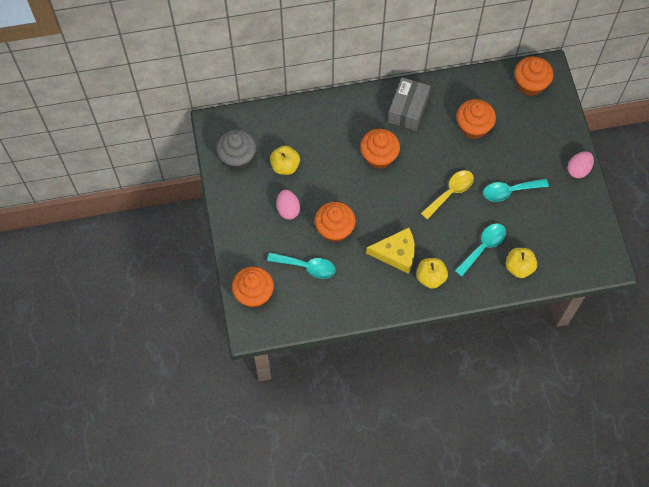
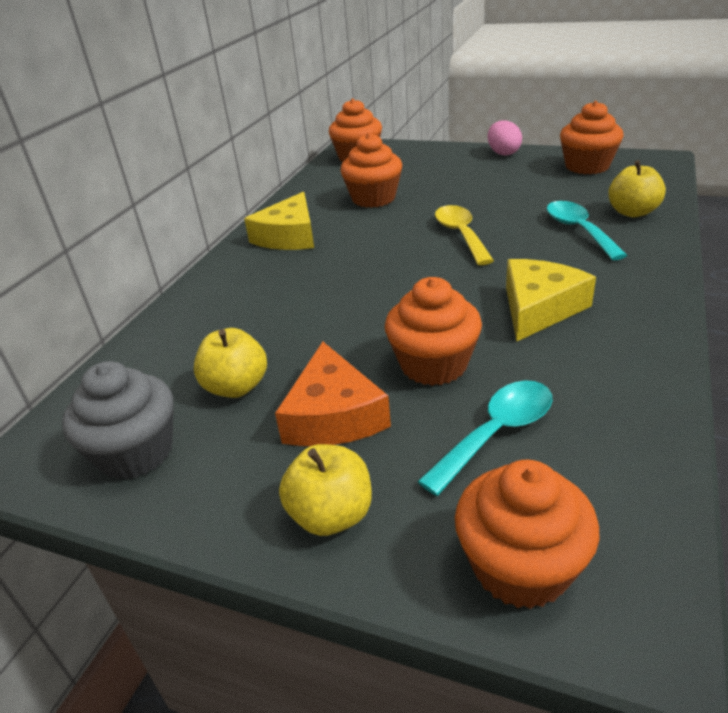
camera: 55 degrees left, 30 degrees down
pink egg [277,190,300,220] -> orange cheese [275,341,391,446]
orange cupcake [360,129,400,169] -> orange cupcake moved to [560,101,624,174]
grey box [388,77,430,131] -> yellow cheese [244,192,314,250]
yellow apple [416,258,448,289] -> yellow apple moved to [279,444,372,536]
turquoise spoon [483,179,549,202] -> none

